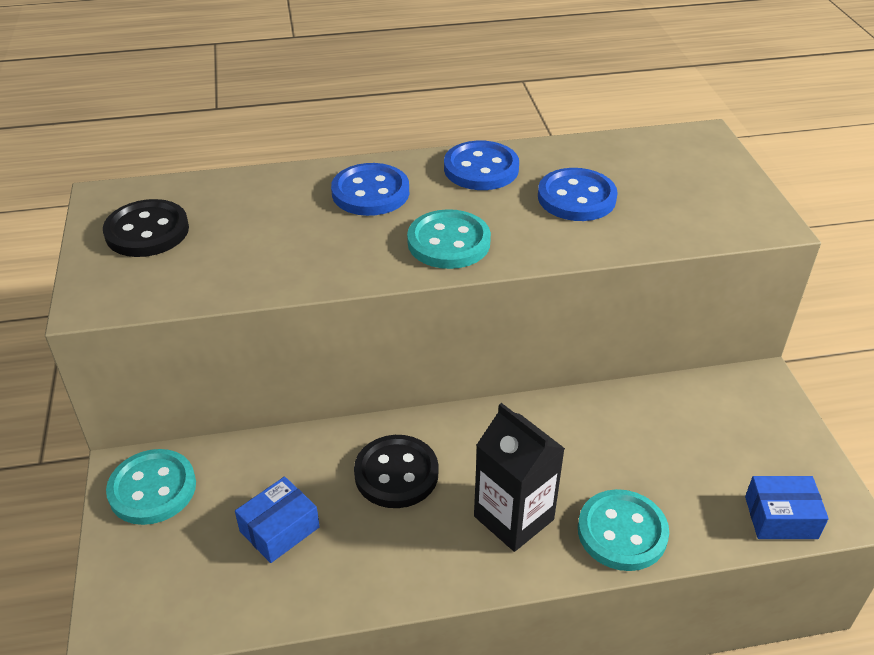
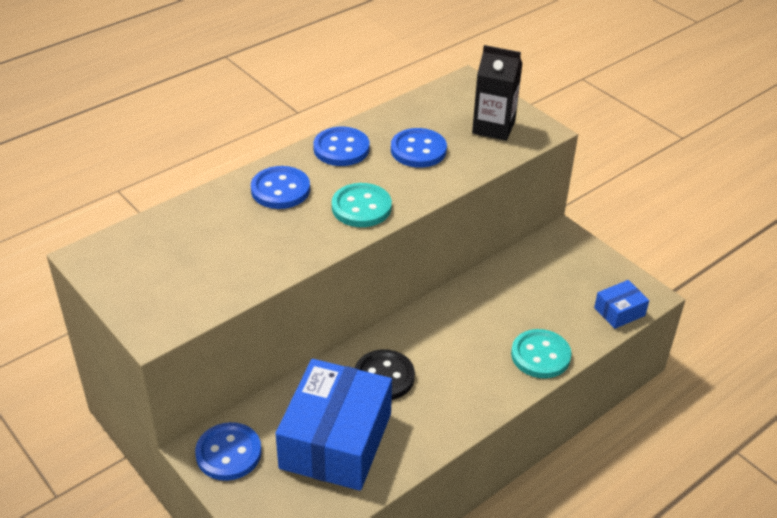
camera: 30 degrees left, 0 degrees up
black button [103,199,189,257] -> none
turquoise button [106,449,196,525] -> blue button [195,422,262,481]
blue box [235,477,320,563] -> blue box [276,359,392,491], size x2.25
black carton [474,403,565,552] -> black carton moved to [472,45,523,141]

